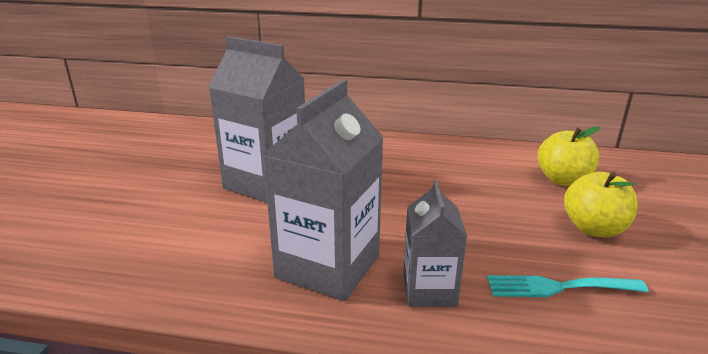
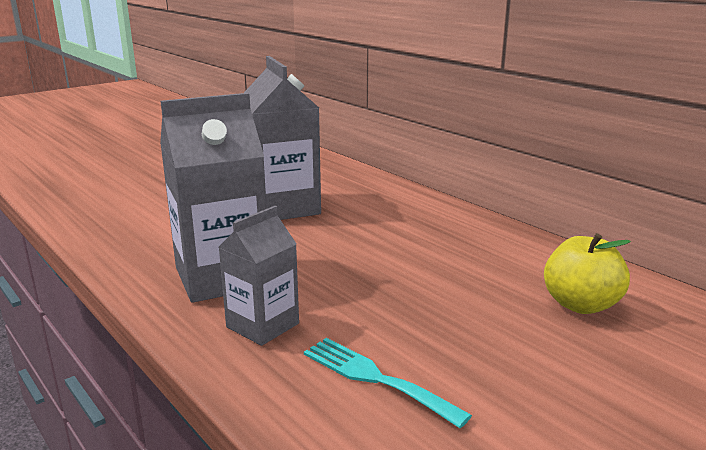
camera: 40 degrees right, 5 degrees down
yellow apple [564,172,638,237] -> none

